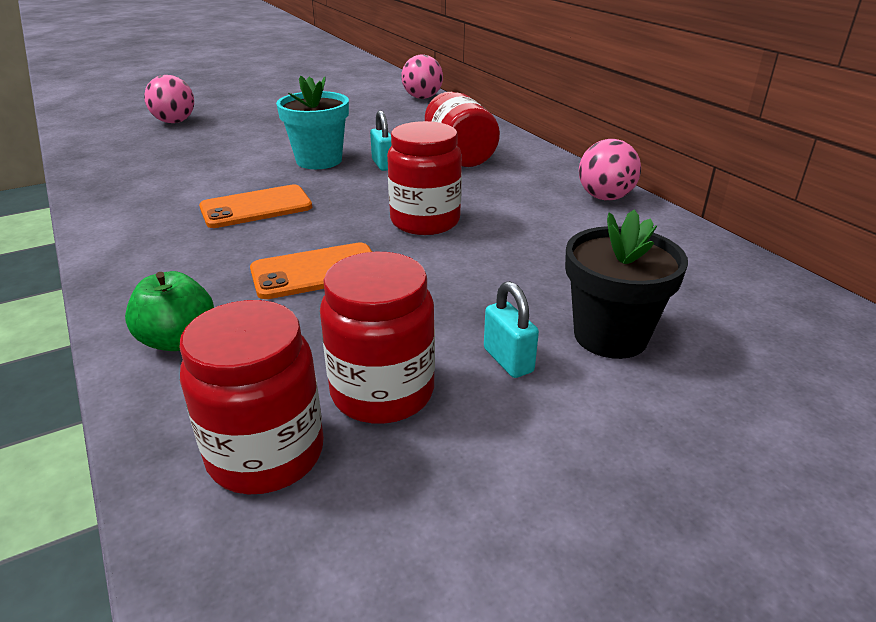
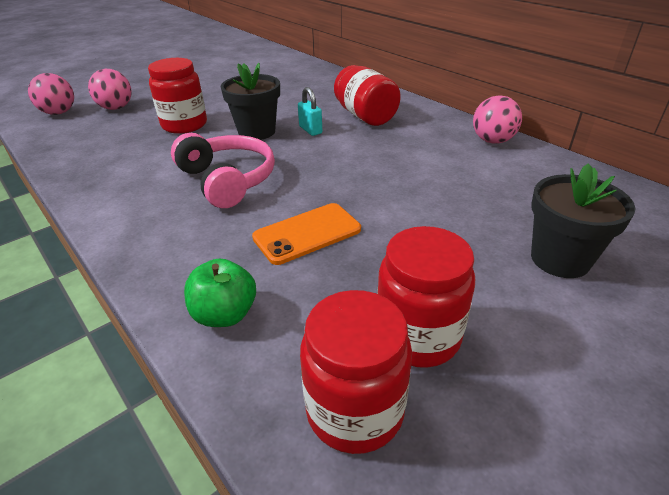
camera: 10 degrees left, 5 degrees up
orange phone [199,184,312,228] -> pink headphones [171,133,275,208]
turquoise flower pot [276,76,349,169] -> black flower pot [220,63,280,140]
red jar [387,121,462,235] -> red jar moved to [148,58,207,134]
pink ball [401,54,443,99] -> pink ball moved to [28,73,74,115]
turquoise padlock [484,281,539,378] -> none

